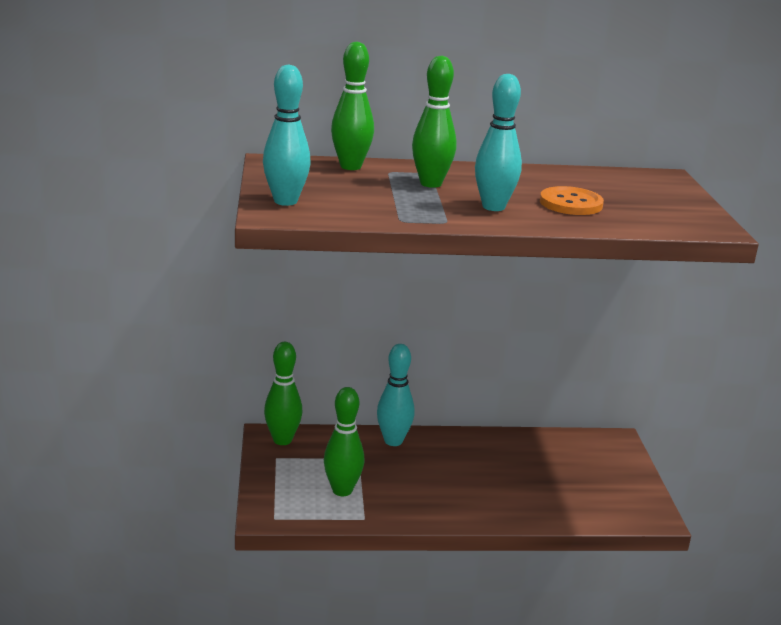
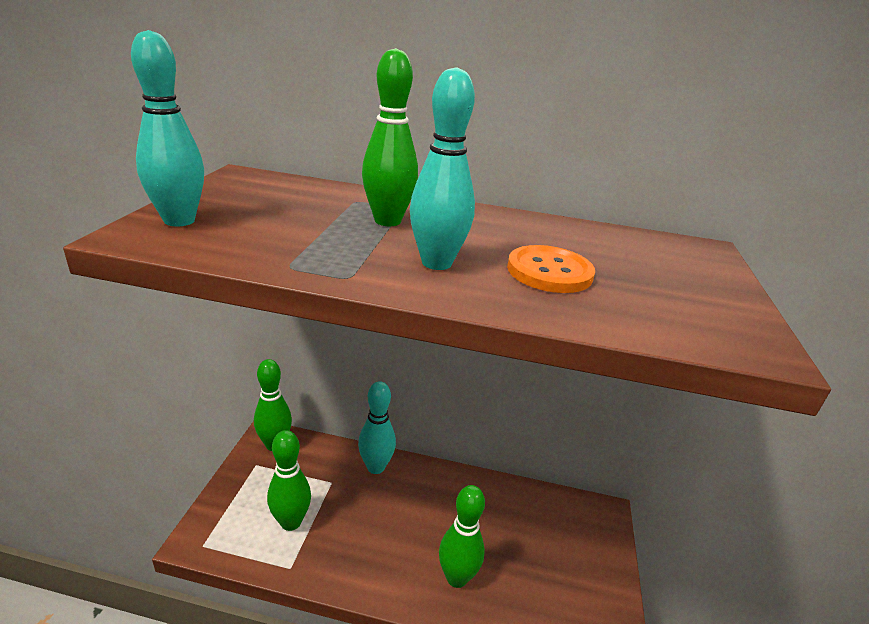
camera: 15 degrees right, 5 degrees up
green bowling pin [331,42,374,170] -> green bowling pin moved to [439,485,485,588]

